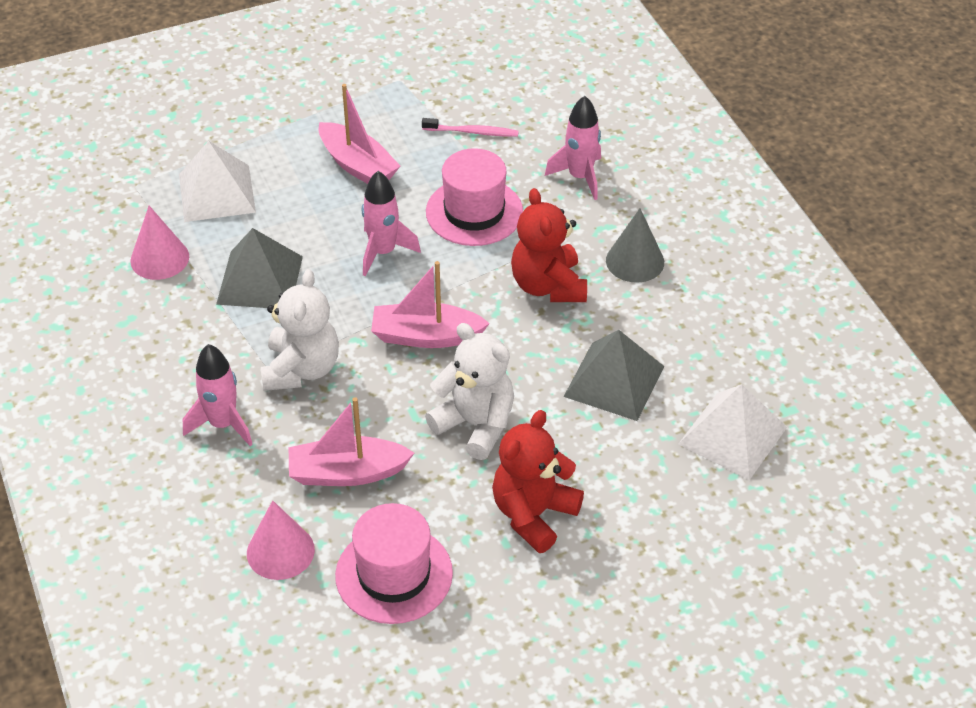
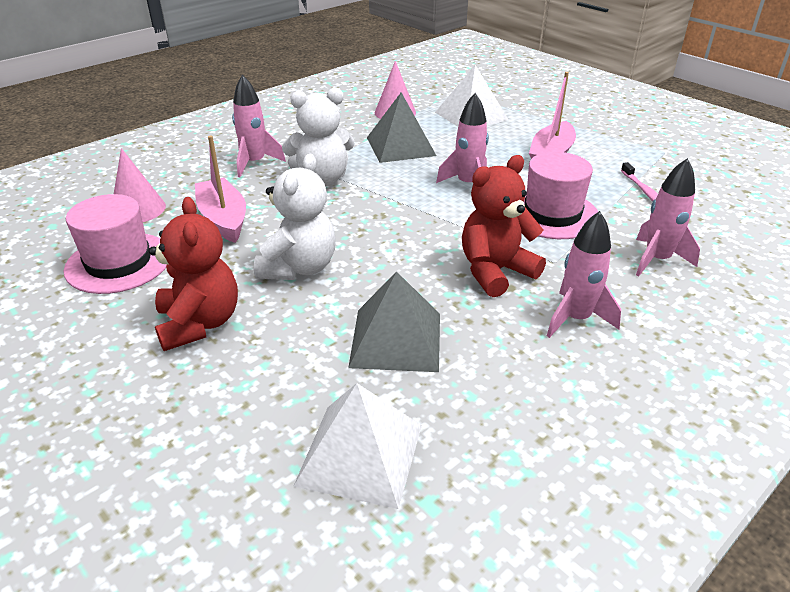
camera: 70 degrees right, 10 degrees down
pink boat [371,261,490,348] -> none
red teddy bear [492,410,584,553] -> red teddy bear turned 60 degrees clockwise [149,197,238,351]
grey cone [606,208,664,283] -> pink rocket [547,211,621,338]

